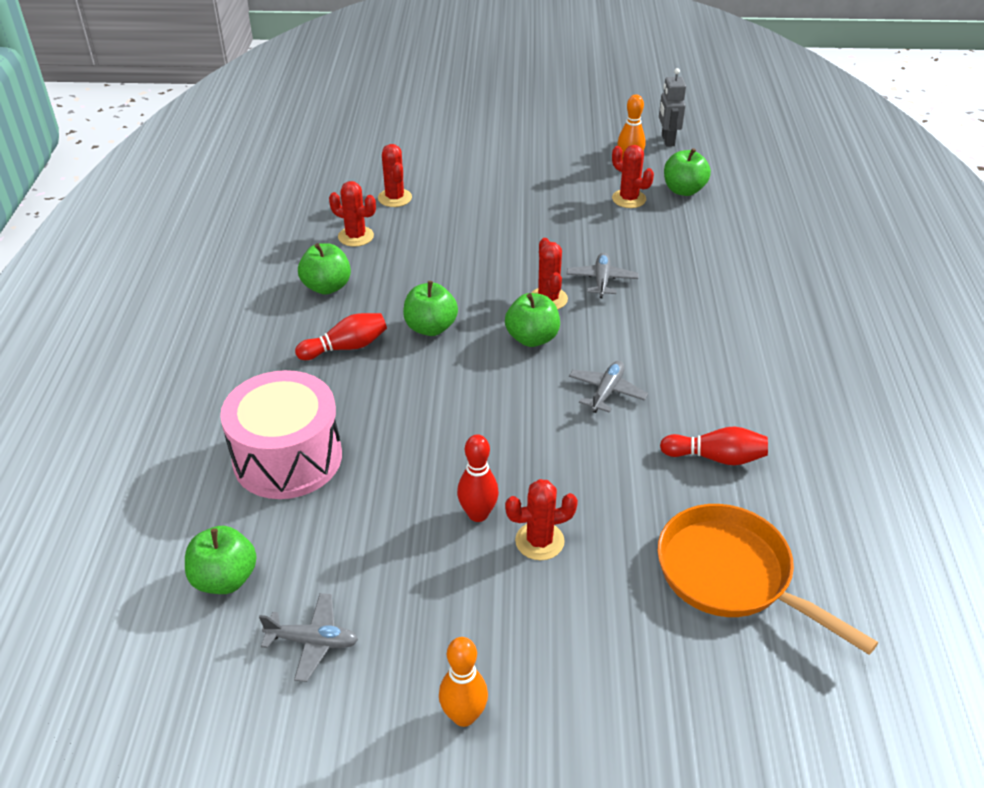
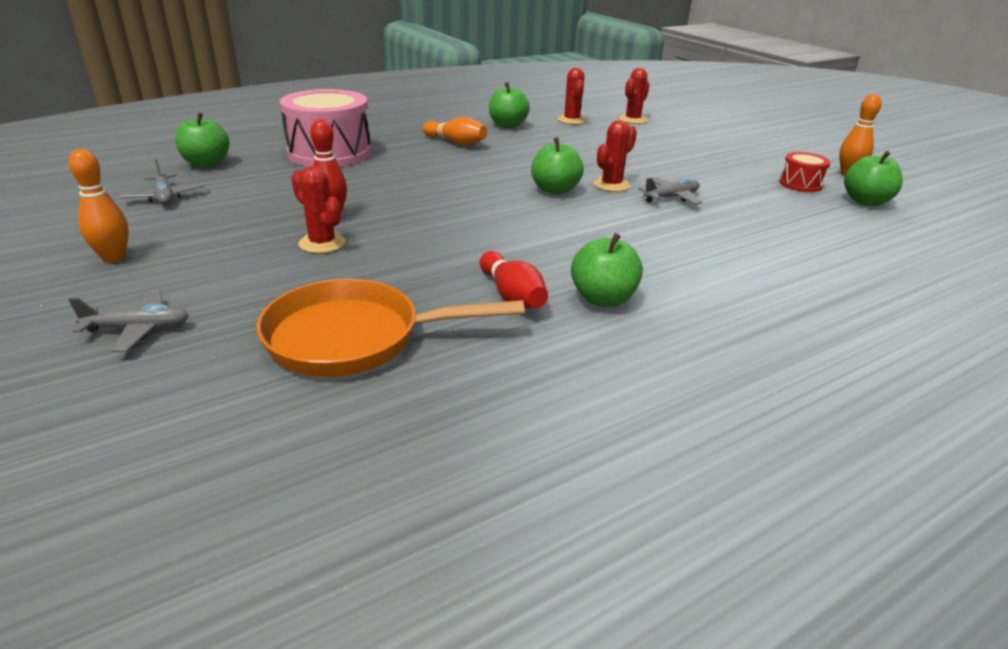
camera: 55 degrees right, 10 degrees down
red bowling pin [295,313,387,360] -> orange bowling pin [423,117,487,146]
green apple [403,281,458,336] -> green apple moved to [571,233,643,307]
grey plane [569,361,648,413] -> grey plane moved to [69,290,189,352]
red cactus [612,145,654,208] -> red drum [779,152,831,192]
orange pan [657,504,878,655] -> orange pan turned 105 degrees counterclockwise [256,279,525,377]
grey robot [659,68,686,147] -> none

